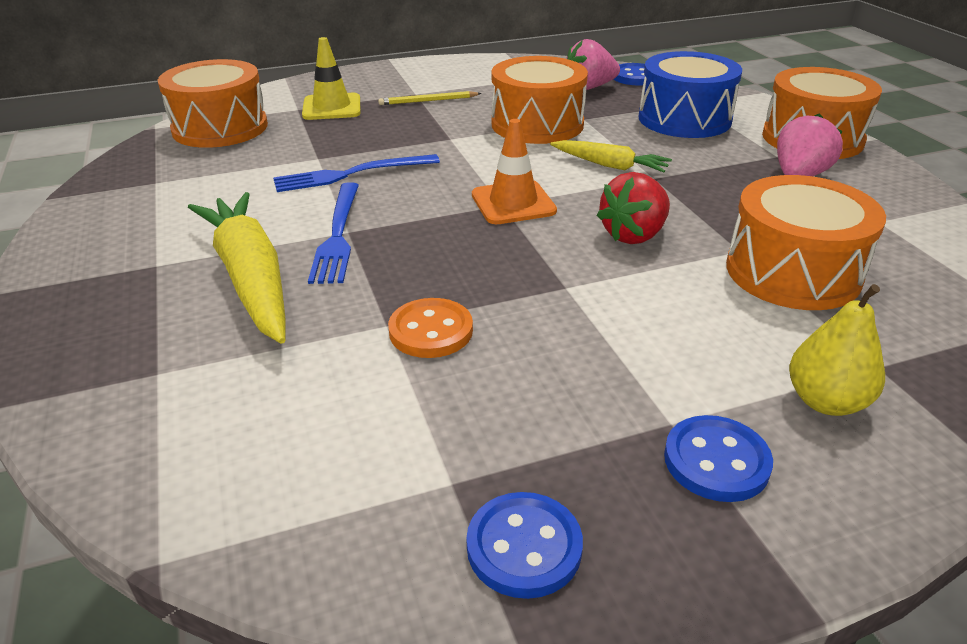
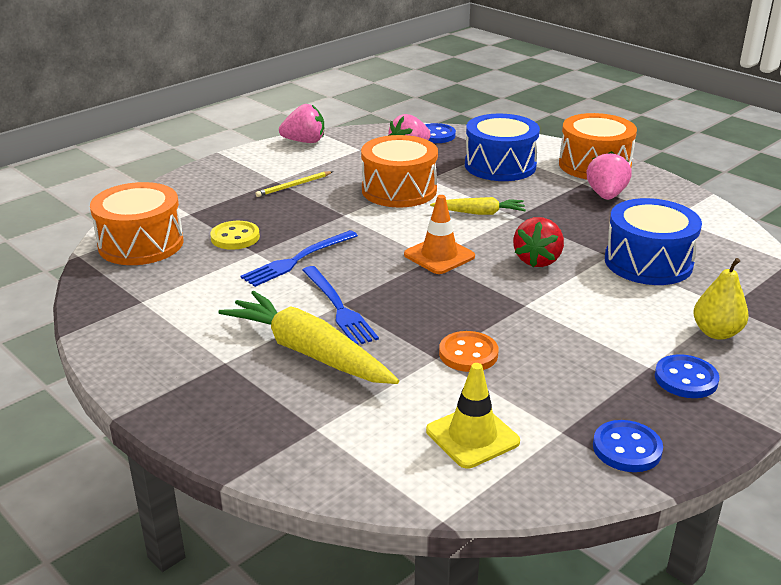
camera: 25 degrees left, 5 degrees down
yellow traffic cone [302,37,360,120] -> yellow traffic cone moved to [426,363,520,469]
orange drum [726,175,886,310] -> blue drum [605,198,702,285]
none -> yellow button [210,221,260,250]
none -> pink strawberry [279,104,324,143]

